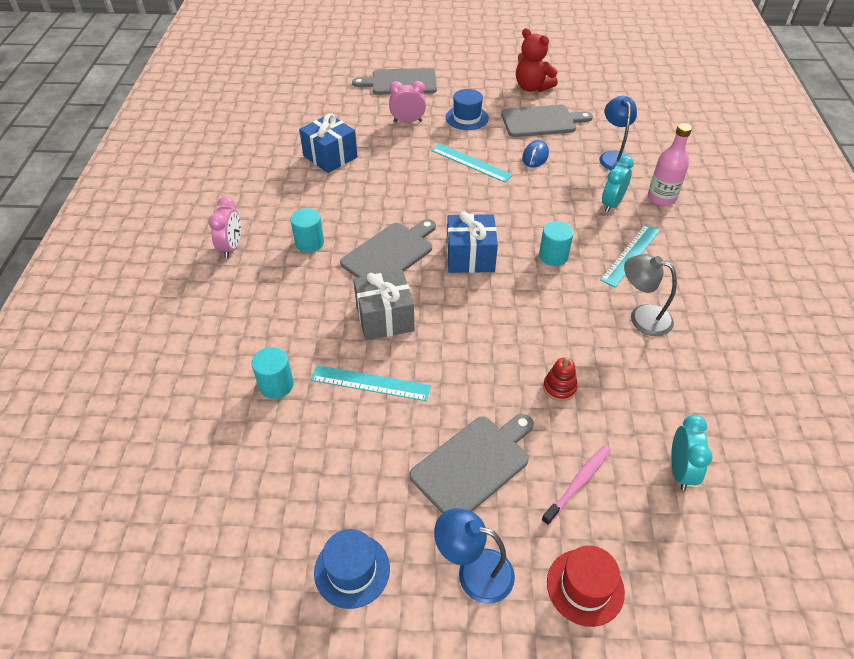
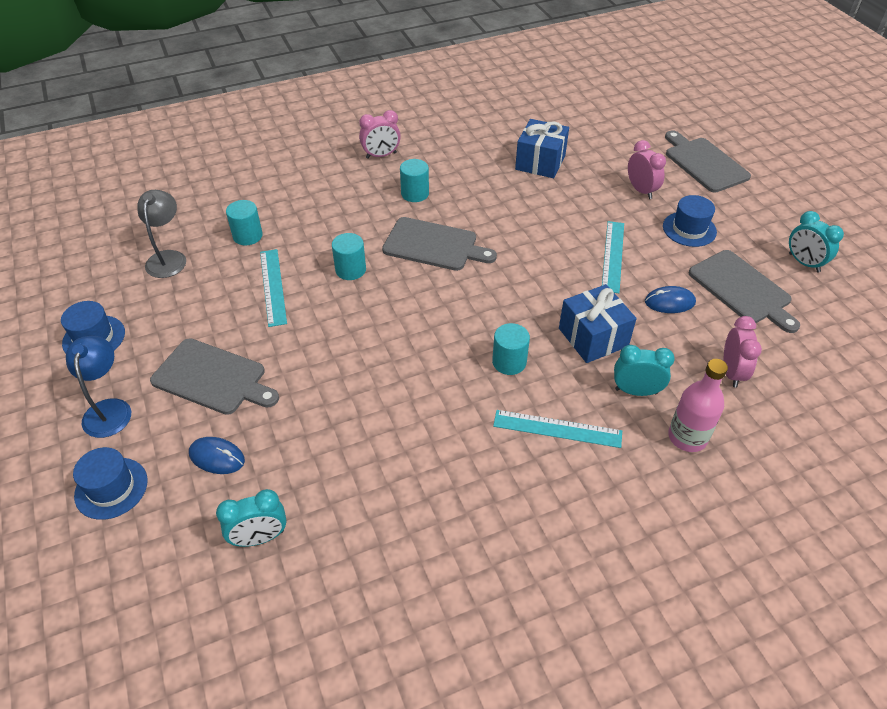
camera: 65 degrees right, 0 degrees up
grey gift [353,270,414,340] -> turquoise cylinder [332,233,366,280]
blue gift [447,211,498,273] -> blue gift moved to [559,284,637,363]
red teddy bear [516,28,558,92] -> turquoise clock [789,211,844,272]
pink toothbrush [542,446,611,526] -> blue mouse [189,437,245,474]
red stacking toy [543,357,578,401] -> none
red hat [547,545,625,627] -> blue hat [73,447,148,520]
blue lamp [599,96,637,170] -> pink clock [724,316,762,388]
grey lamp [624,254,677,336] -> grey lamp moved to [137,190,186,278]

